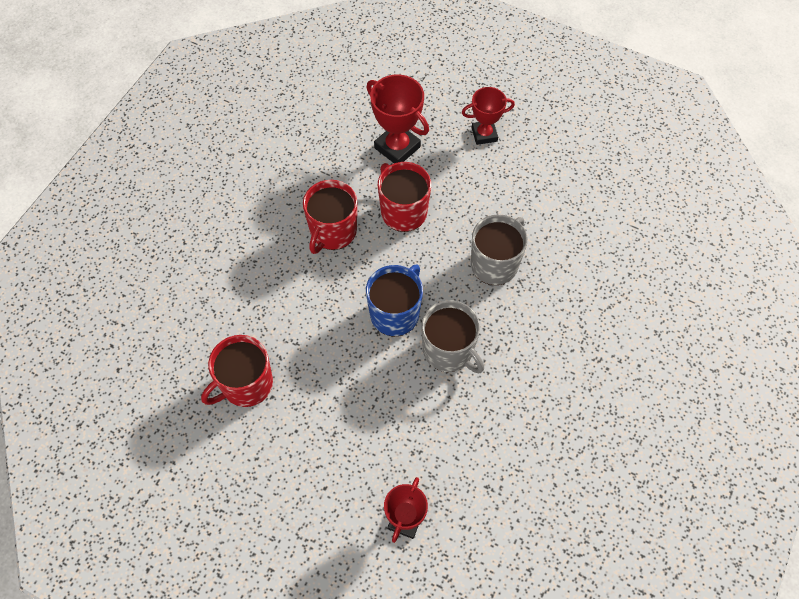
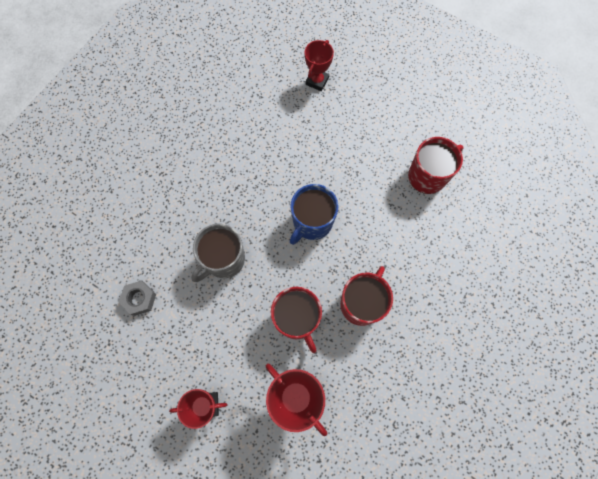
camera: 175 degrees left, 10 degrees up
grey mug [421,300,484,373] -> none
none -> grey nut [118,281,156,316]

